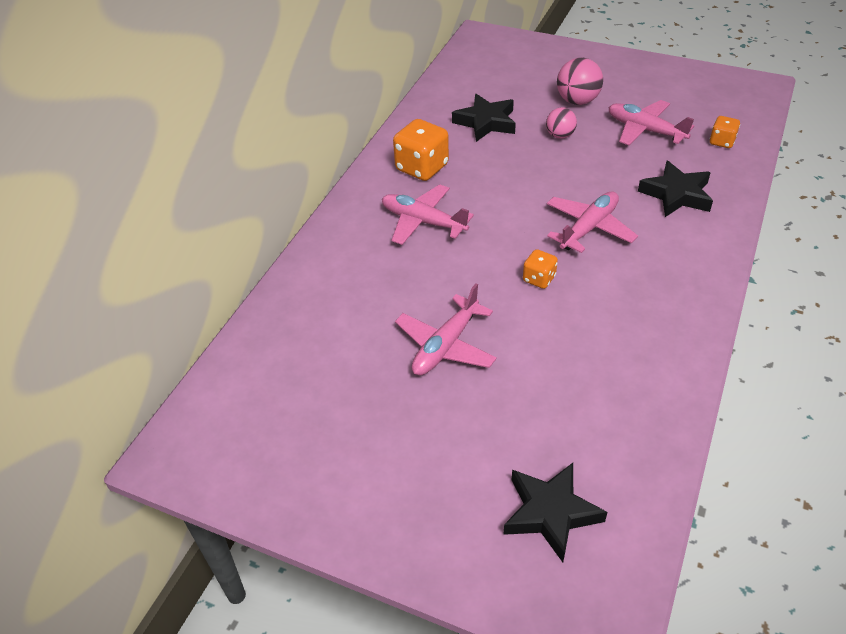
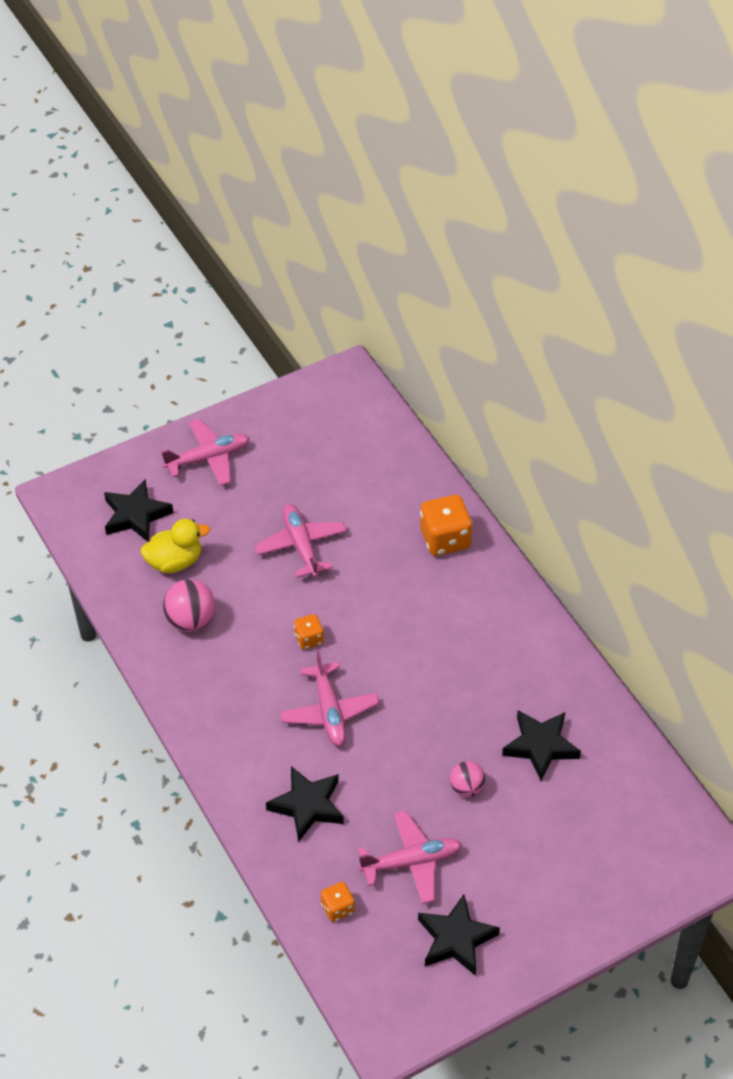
camera: 125 degrees right, 5 degrees up
pink plane [382,184,474,245] -> pink plane moved to [161,419,250,486]
orange dice [393,119,449,181] -> orange dice moved to [420,495,473,556]
pink ball [557,58,603,105] -> pink ball moved to [163,579,216,632]
none -> yellow duck [141,519,210,573]
none -> black star [418,894,500,976]

